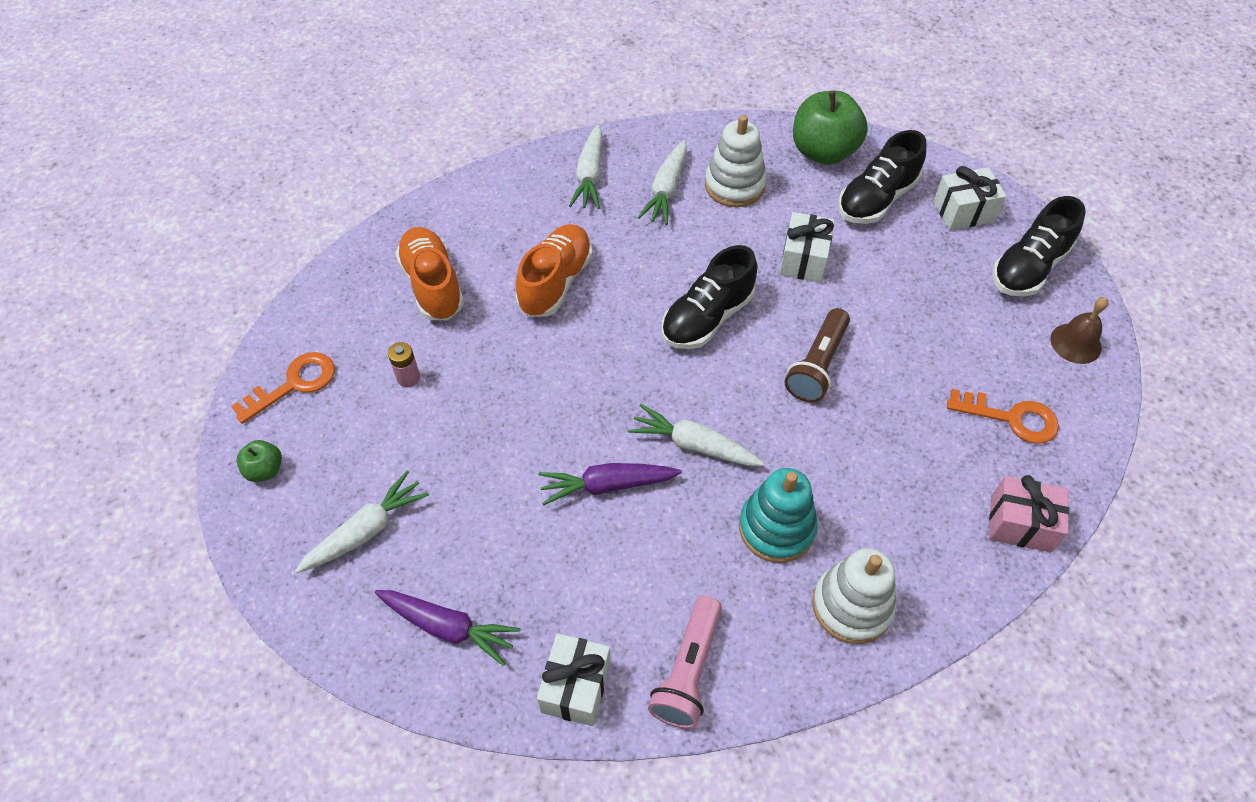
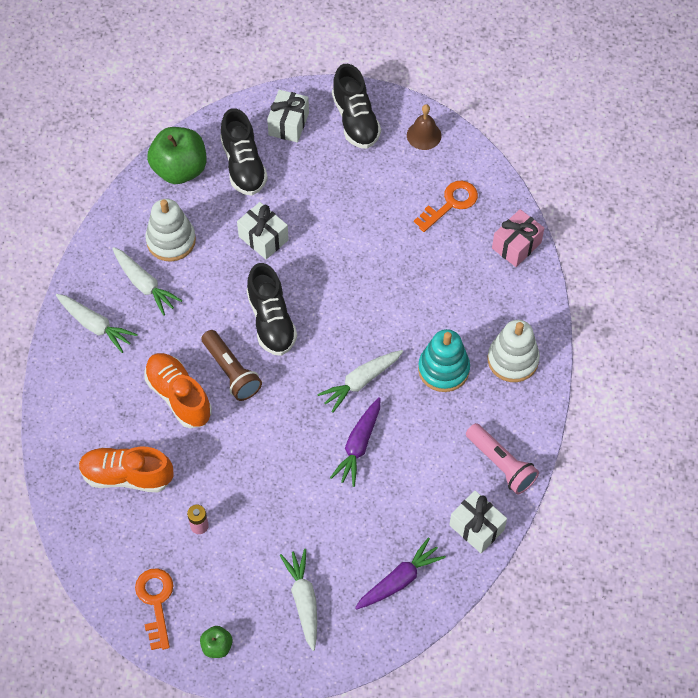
camera: 60 degrees left, 5 degrees up
brown flashlight [785,308,850,402] -> brown flashlight moved to [202,330,262,401]

